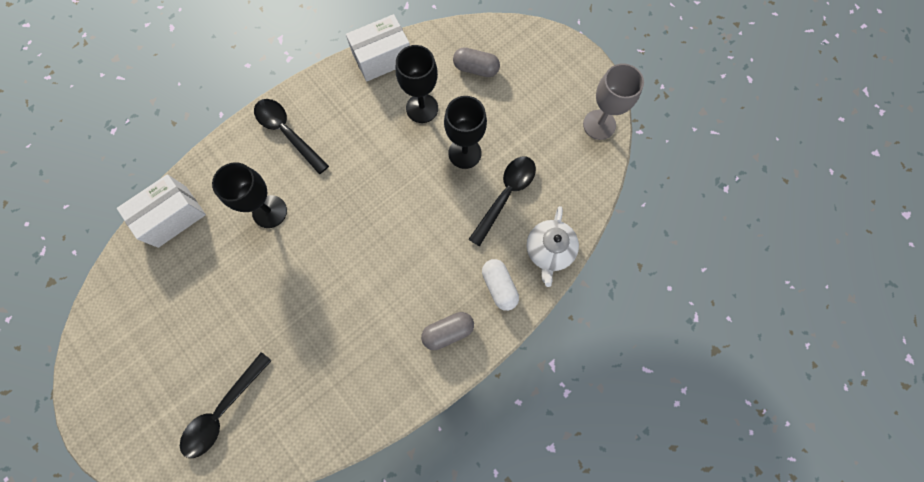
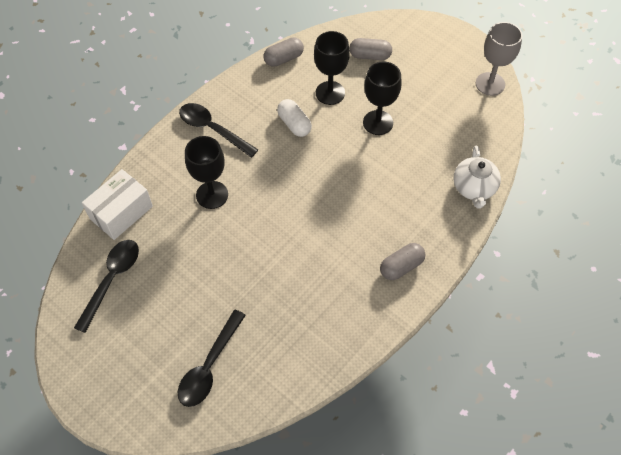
camera: 10 degrees left, 15 degrees down
white box [346,14,410,82] -> grey capsule [264,37,304,67]
black spoon [468,157,536,246] -> black spoon moved to [74,240,139,333]
white capsule [482,259,519,311] -> white capsule moved to [277,99,312,137]

